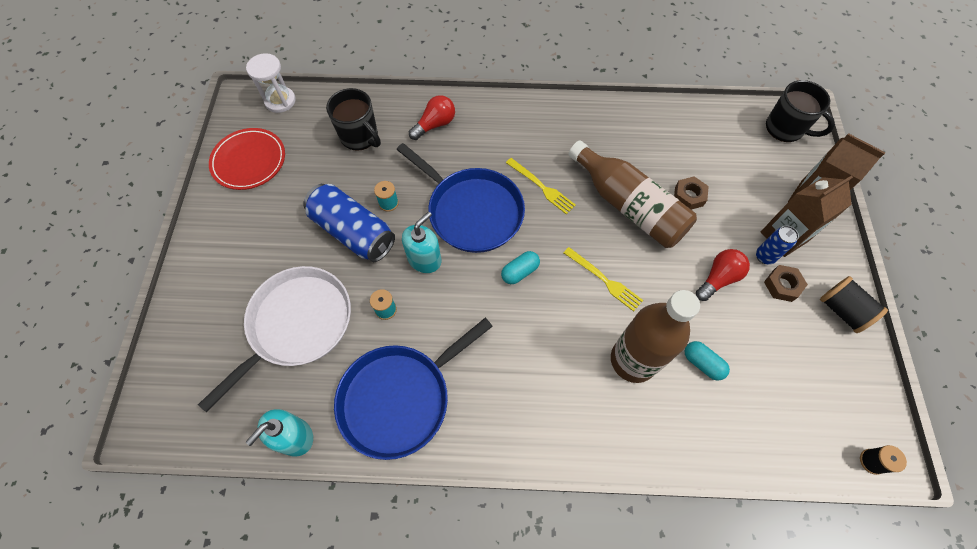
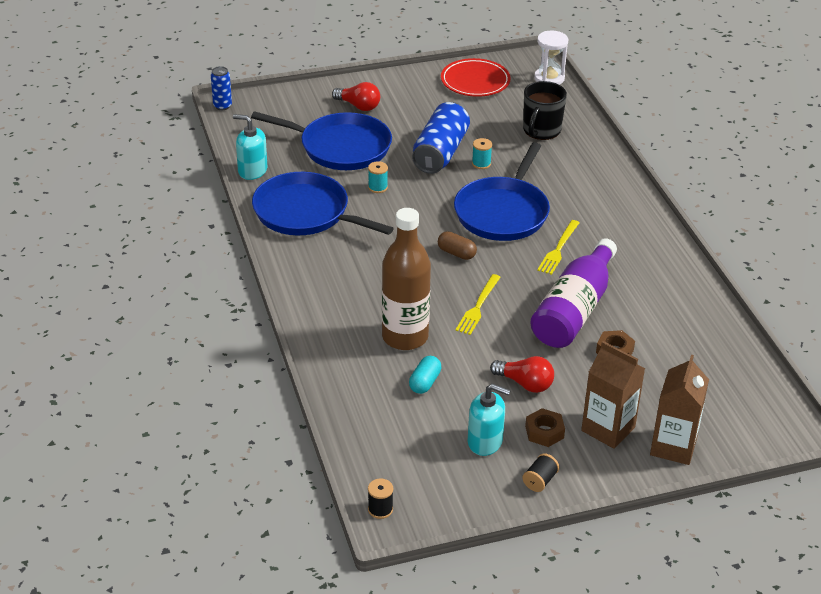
camera: 70 degrees right, 25 degrees down
white pan [198,266,351,412] -> blue pan [251,111,392,170]
turquoise soap dispenser [402,212,441,273] -> turquoise soap dispenser moved to [468,383,511,456]
red light bulb [409,95,455,140] -> red light bulb moved to [332,82,380,111]
turquoise capsule [501,251,540,284] -> brown capsule [438,231,477,260]
brown bottle [568,140,697,248] -> purple bottle [530,238,617,348]
blue can [756,226,799,265] -> blue can moved to [211,66,232,110]
black mug [766,80,835,142] -> none
black spool [820,276,888,333] -> black spool [523,453,559,492], size x0.63

